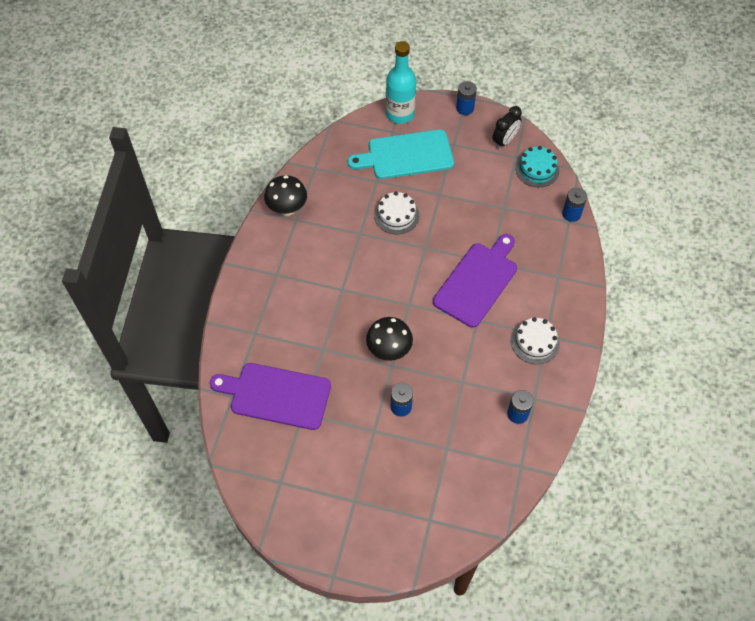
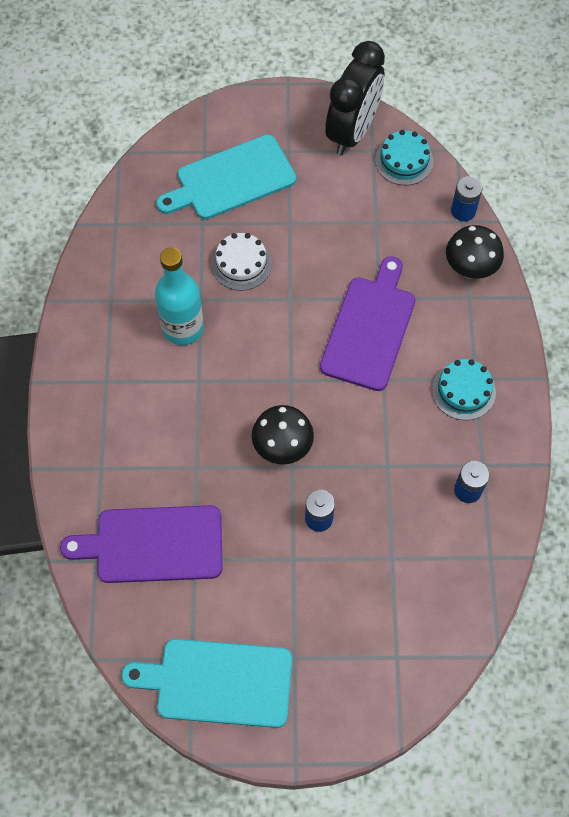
camera: 15 degrees left, 5 degrees up
black mushroom [264,175,307,216] -> black mushroom moved to [446,225,504,279]
turquoise bottle [386,41,416,124] -> turquoise bottle moved to [155,247,204,345]
blue battery [456,81,477,115] -> none
black clock [492,106,522,149] -> black clock [325,41,385,155], size x1.84
white cake [511,317,560,364] -> turquoise cake [432,359,496,420]
none -> turquoise cutting board [121,639,292,728]

